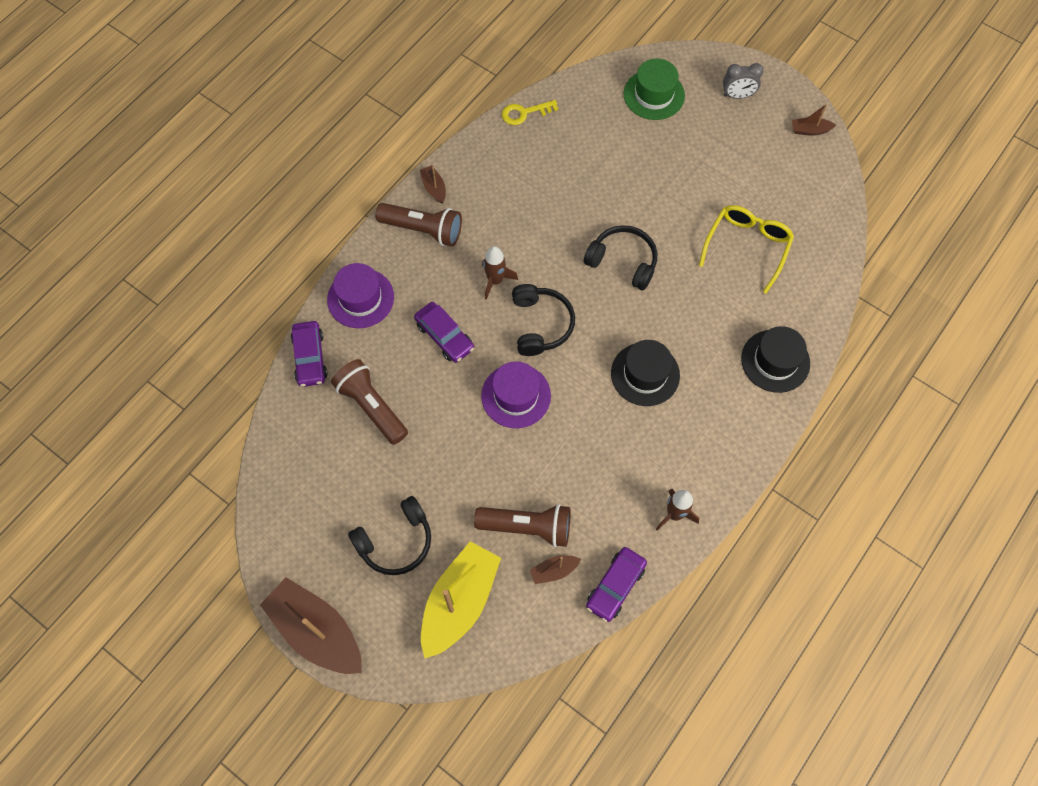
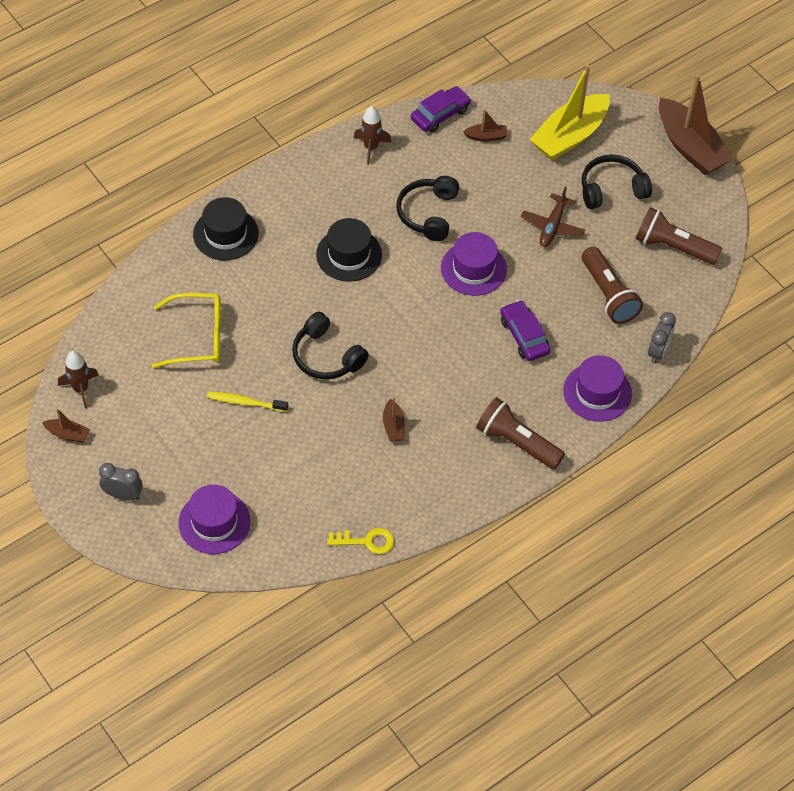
camera: 165 degrees left, 10 degrees down
purple car [291,321,328,387] -> grey clock [648,312,676,363]
brown boat [420,165,446,204] -> brown boat moved to [383,397,405,442]
brown flashlight [474,504,571,547] -> brown flashlight moved to [635,207,722,265]
brown rocket [482,246,518,300] -> brown rocket moved to [58,351,99,409]
black headphones [512,284,575,356] -> black headphones moved to [396,176,459,241]
green hat [624,59,685,120] -> purple hat [178,485,251,554]
yellow glasses [699,205,794,294] -> yellow glasses turned 135 degrees counterclockwise [152,293,221,368]
none -> yellow toothbrush [207,392,288,412]
none -> brown plane [521,187,585,247]

